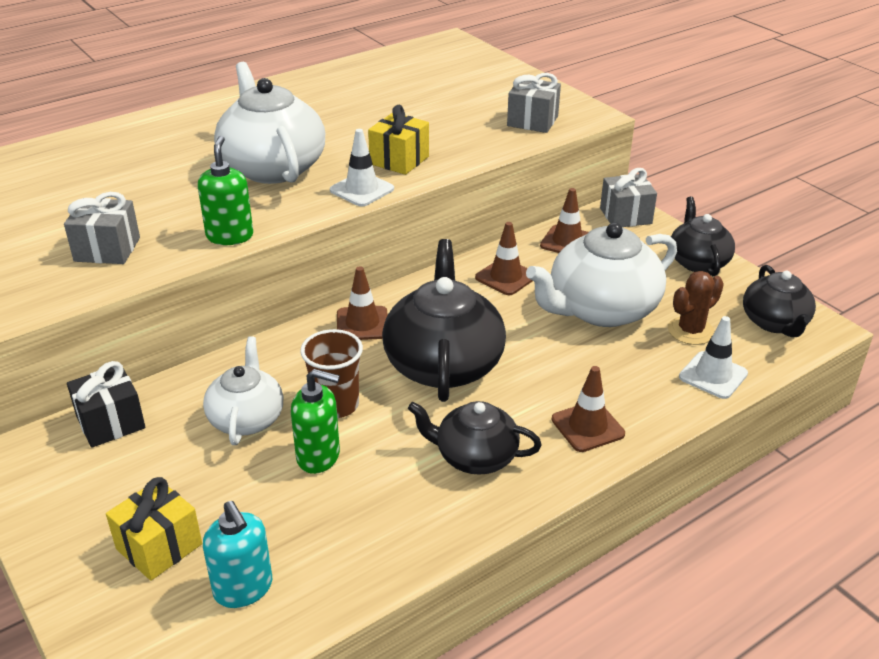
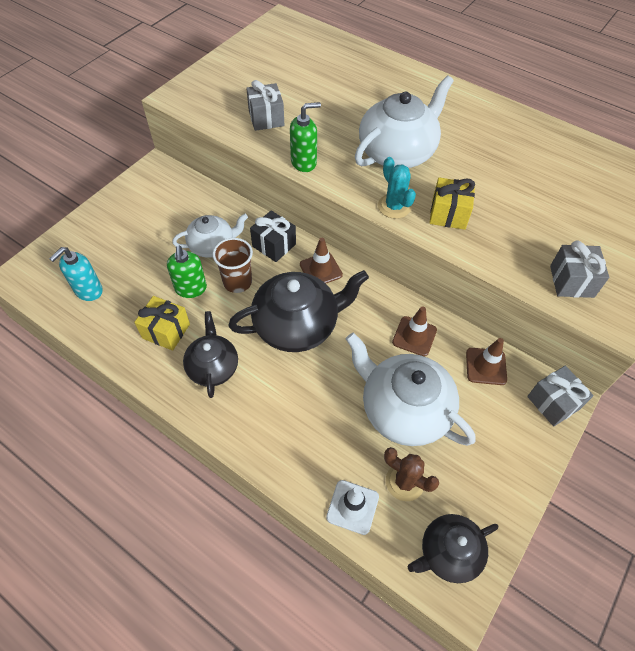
camera: 70 degrees right, 20 degrees up
black gift [67,361,145,448] -> black gift moved to [250,210,296,262]
yellow gift [106,477,202,581] -> yellow gift moved to [134,296,190,351]
white traffic cone [330,129,394,207] -> turquoise cactus [378,157,416,219]
brown traffic cone [552,366,625,452] -> none
black teapot [671,197,735,276] -> none

